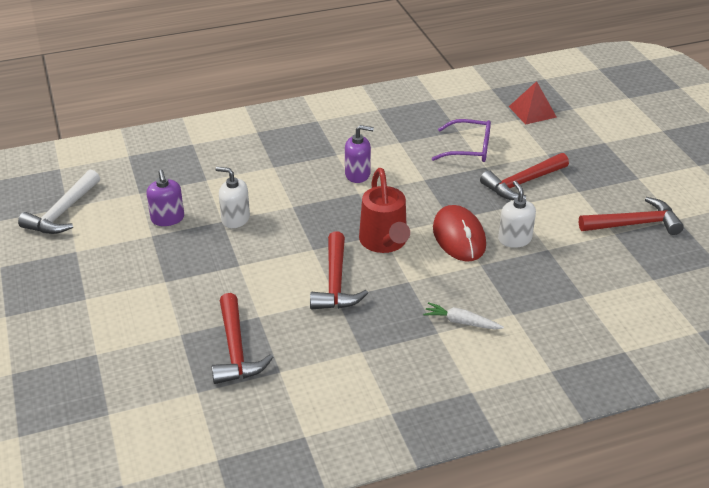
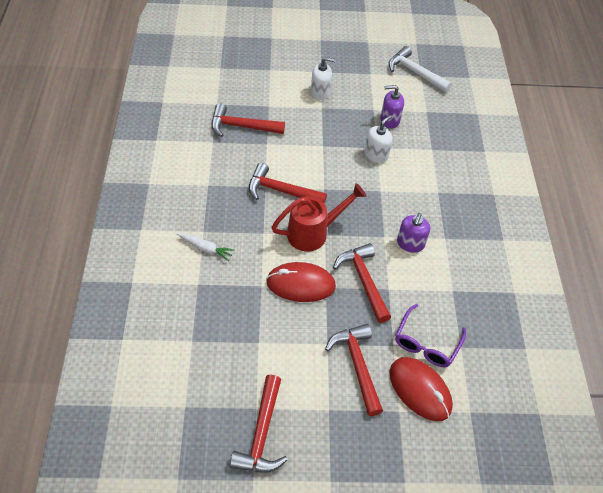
camera: 105 degrees right, 15 degrees up
red watering can [359,168,410,253] -> red watering can turned 150 degrees clockwise [271,183,366,252]
white carrot [423,302,504,329] -> white carrot turned 75 degrees clockwise [177,233,235,261]
white soap dispenser [498,181,536,248] -> white soap dispenser moved to [311,57,336,100]
red pyramid [509,81,556,124] -> none
none -> red hammer [333,243,391,323]
none -> red mouse [390,357,453,421]

